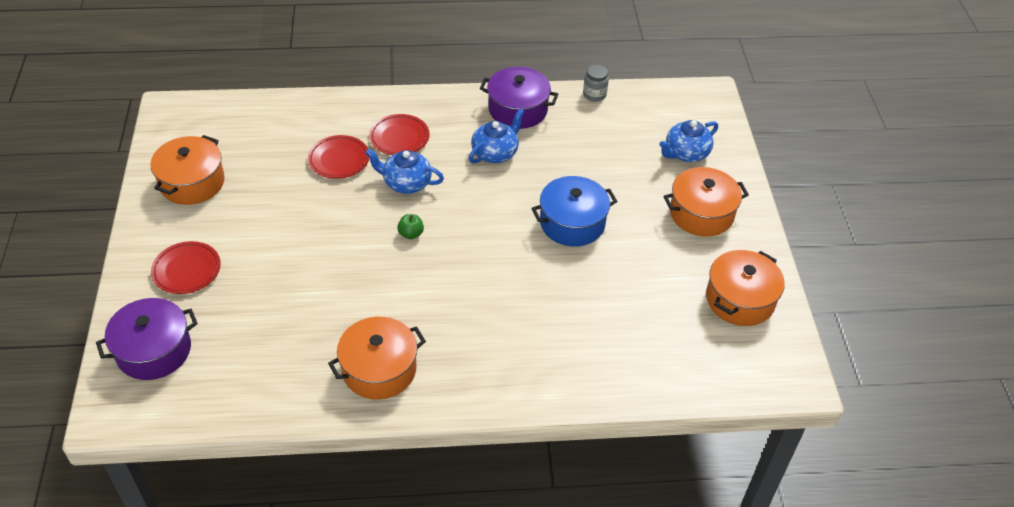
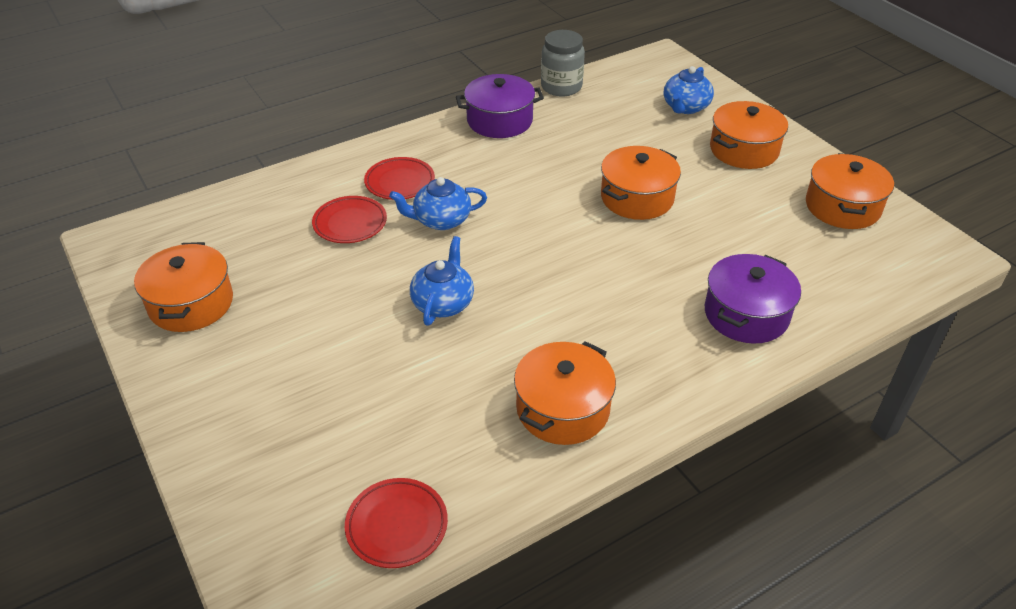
camera: 25 degrees left, 5 degrees down
purple pot [96,298,198,380] -> purple pot moved to [705,254,801,344]
red plate [151,241,221,294] -> red plate moved to [345,478,448,568]
green apple [397,214,424,239] -> none
blue teapot [469,109,524,164] -> blue teapot moved to [410,236,474,326]
blue pot [531,176,618,247] -> orange pot [601,146,681,220]
grey jar [583,65,609,102] -> grey jar [541,30,585,96], size x1.63

